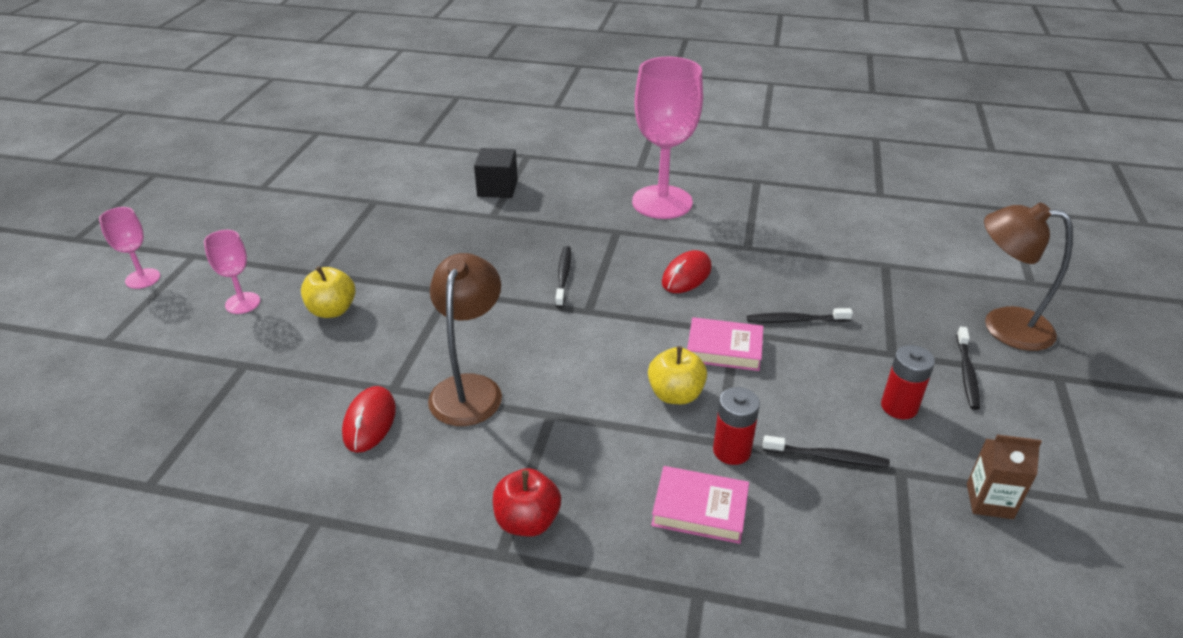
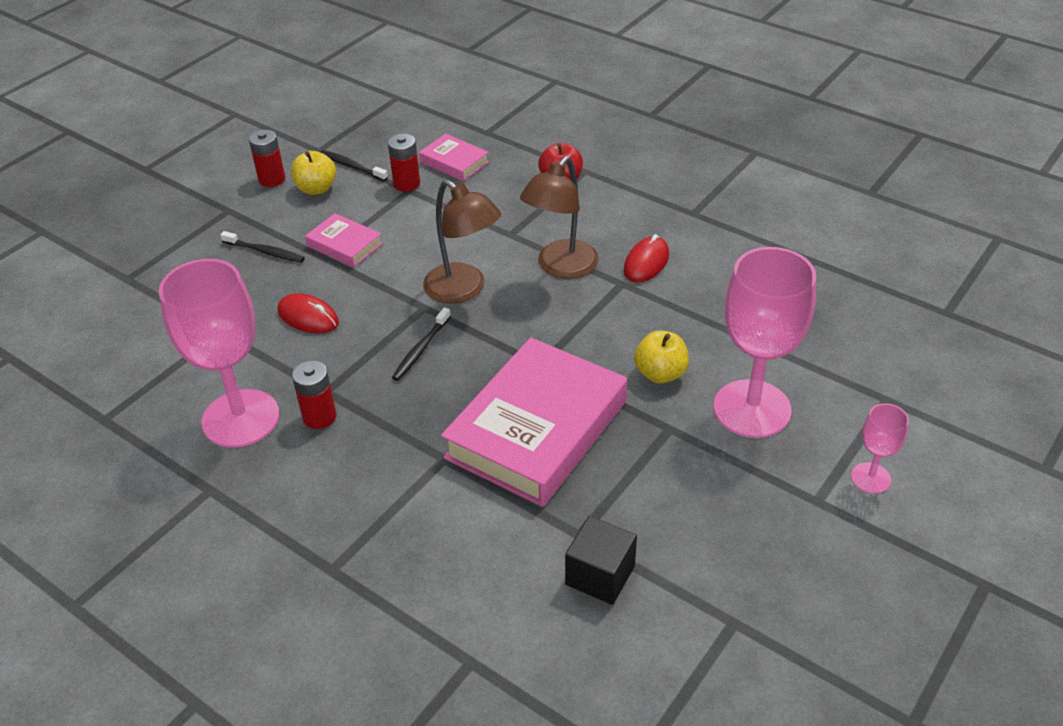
camera: 155 degrees left, 5 degrees up
pink goblet [204,230,260,314] -> pink goblet [713,247,816,438], size x2.10
black cube [474,148,518,198] -> black cube moved to [565,516,637,605]
yellow apple [648,346,707,404] -> yellow apple moved to [291,151,336,195]
red mouse [662,250,712,293] -> red mouse turned 60 degrees clockwise [278,293,339,334]
black toothbrush [956,327,980,410] -> none
brown carton [967,435,1042,519] -> none
brown lamp [984,203,1073,351] -> brown lamp moved to [423,180,501,304]
none -> red battery [292,361,337,429]
none -> pink book [441,337,627,507]

